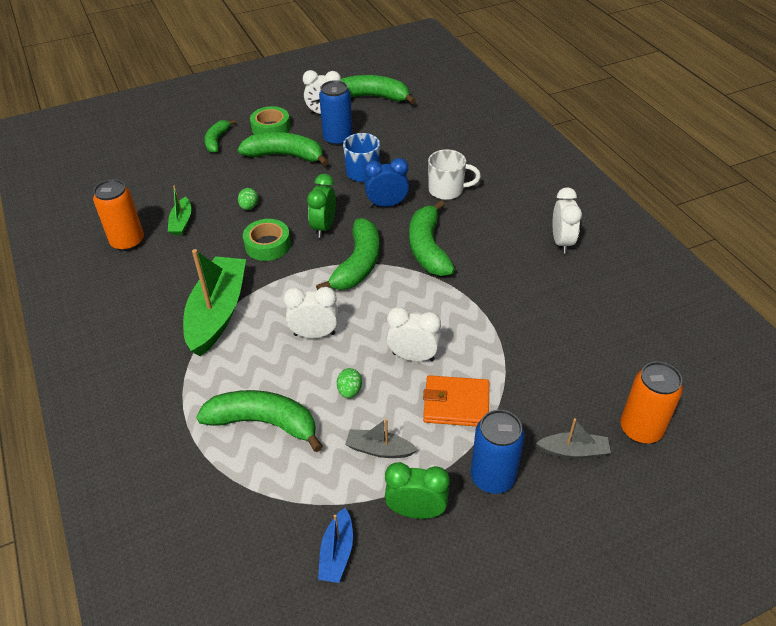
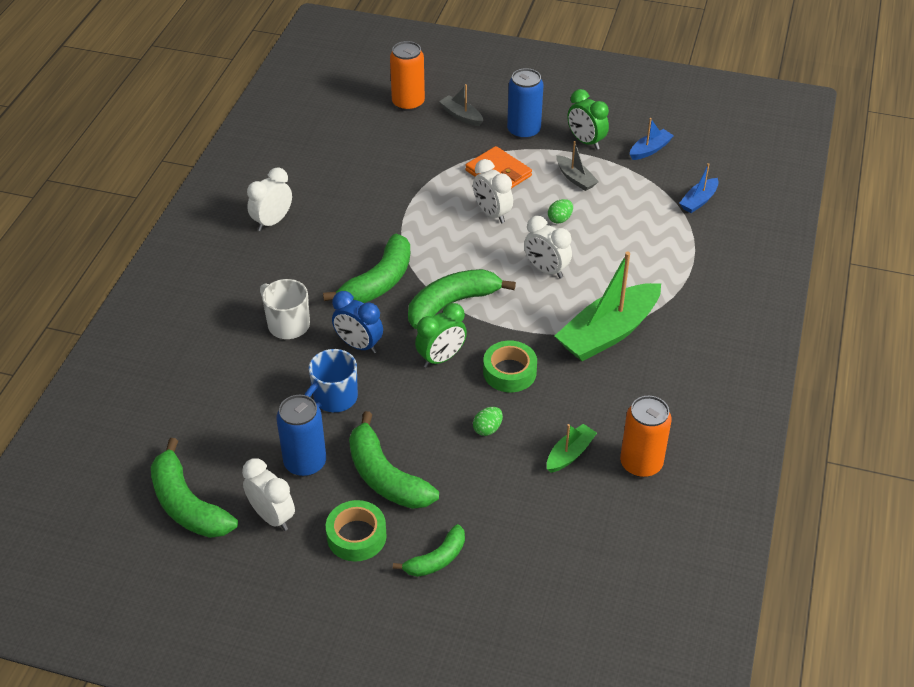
camera: 140 degrees left, 0 degrees up
green banana [196,390,323,452] -> none
none -> blue boat [679,163,719,213]

